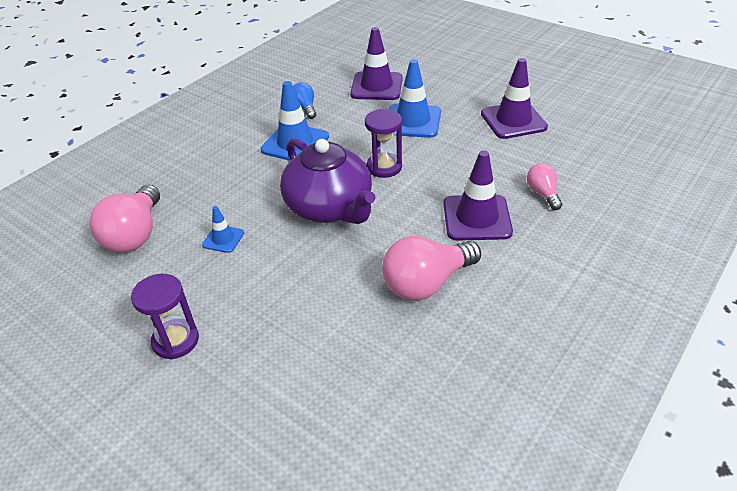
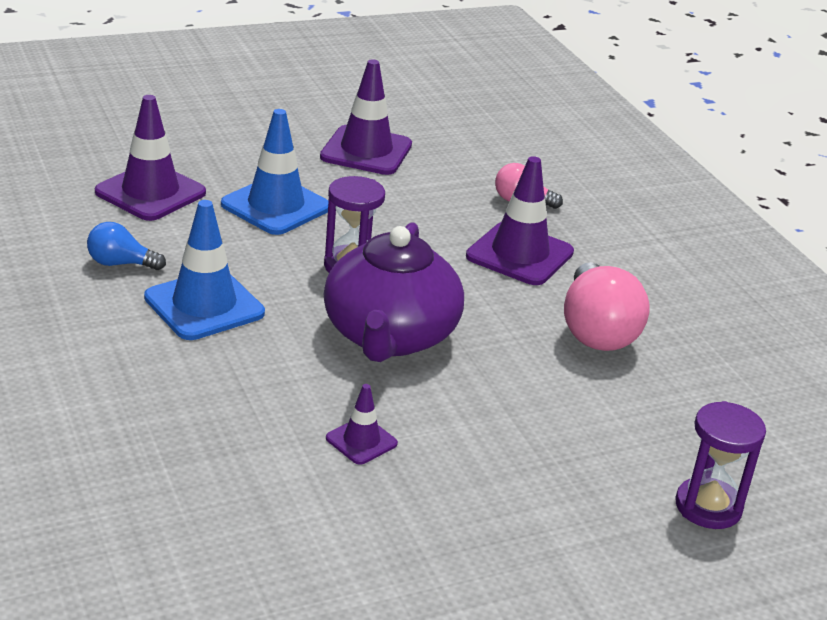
camera: 65 degrees left, 10 degrees down
pink light bulb [90,184,160,253] -> none
purple hourglass [131,274,199,360] -> purple hourglass moved to [675,401,766,529]
blue traffic cone [202,206,244,253] -> purple traffic cone [326,384,398,465]
purple teapot [280,138,376,224] -> purple teapot turned 105 degrees clockwise [324,222,464,362]

